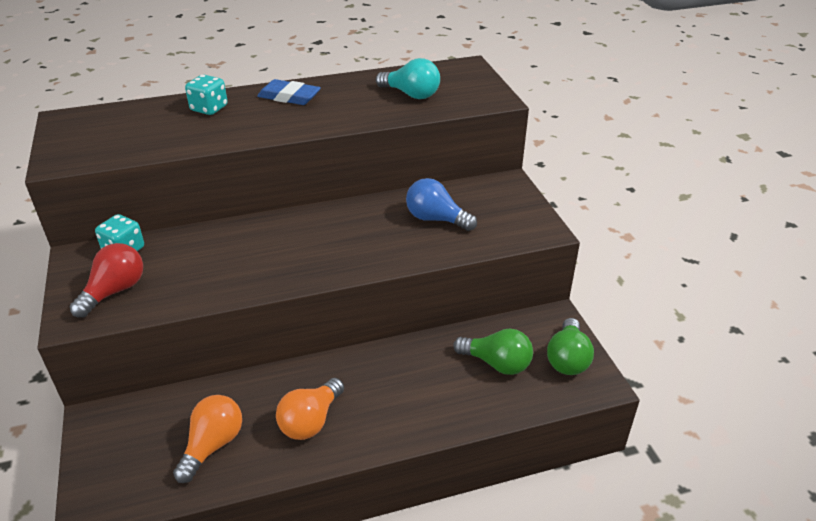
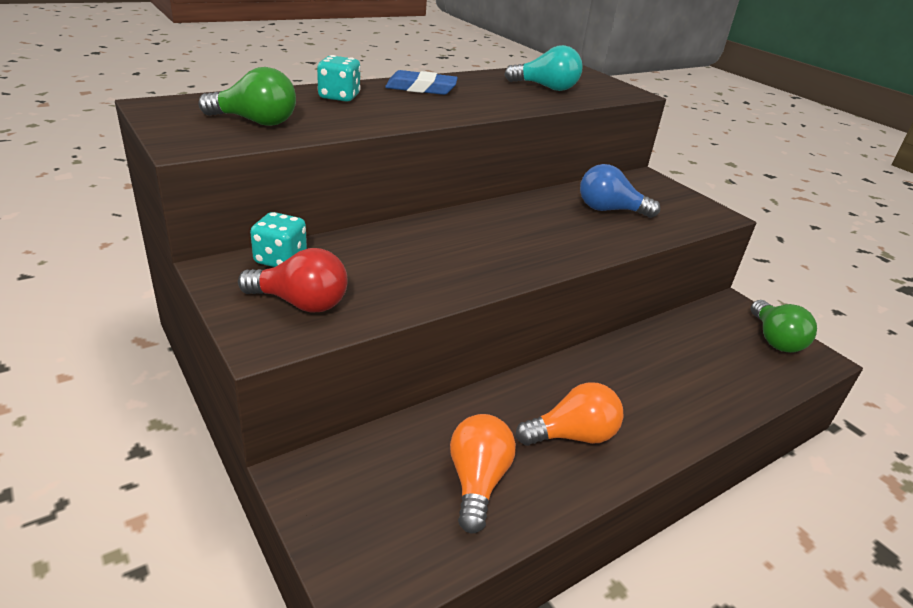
camera: 20 degrees left, 5 degrees down
red light bulb [70,243,143,317] -> red light bulb turned 90 degrees clockwise [238,248,347,313]
orange light bulb [276,378,344,440] -> orange light bulb turned 120 degrees counterclockwise [516,382,624,446]
green light bulb [453,328,533,375] -> green light bulb moved to [198,67,296,126]

